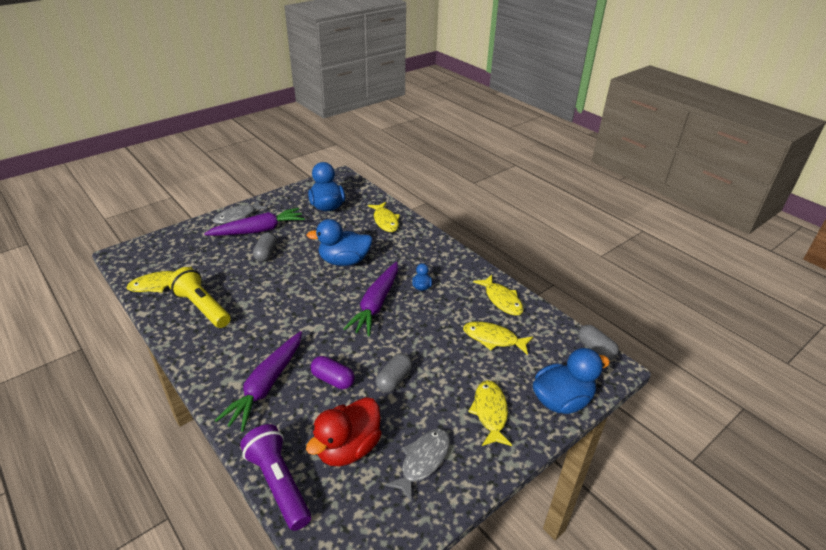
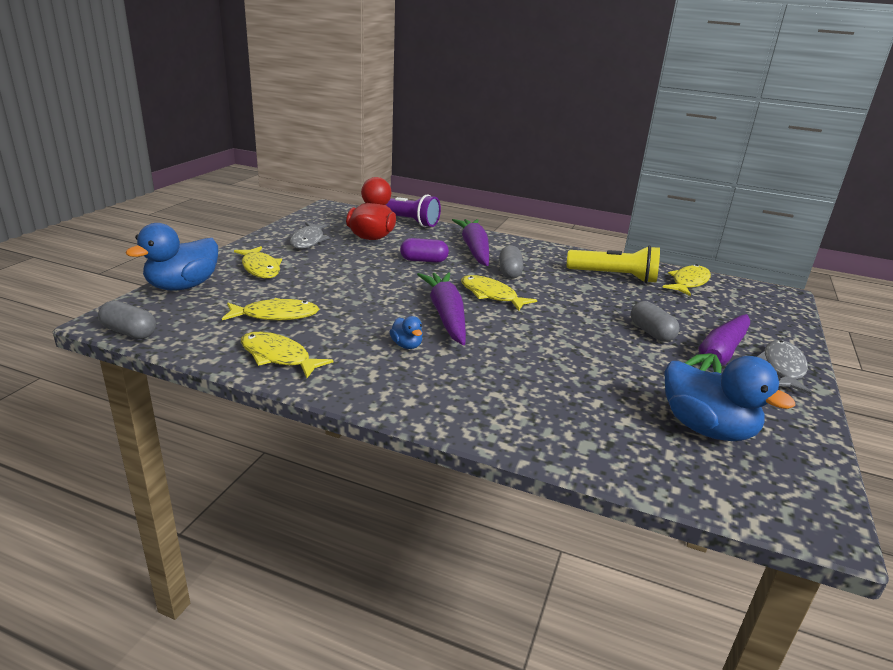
camera: 150 degrees right, 10 degrees down
blue duck [307,219,373,266] -> none
yellow fish [368,202,400,232] -> yellow fish moved to [461,275,537,311]
grey capsule [376,353,413,393] -> grey capsule moved to [499,245,523,279]

